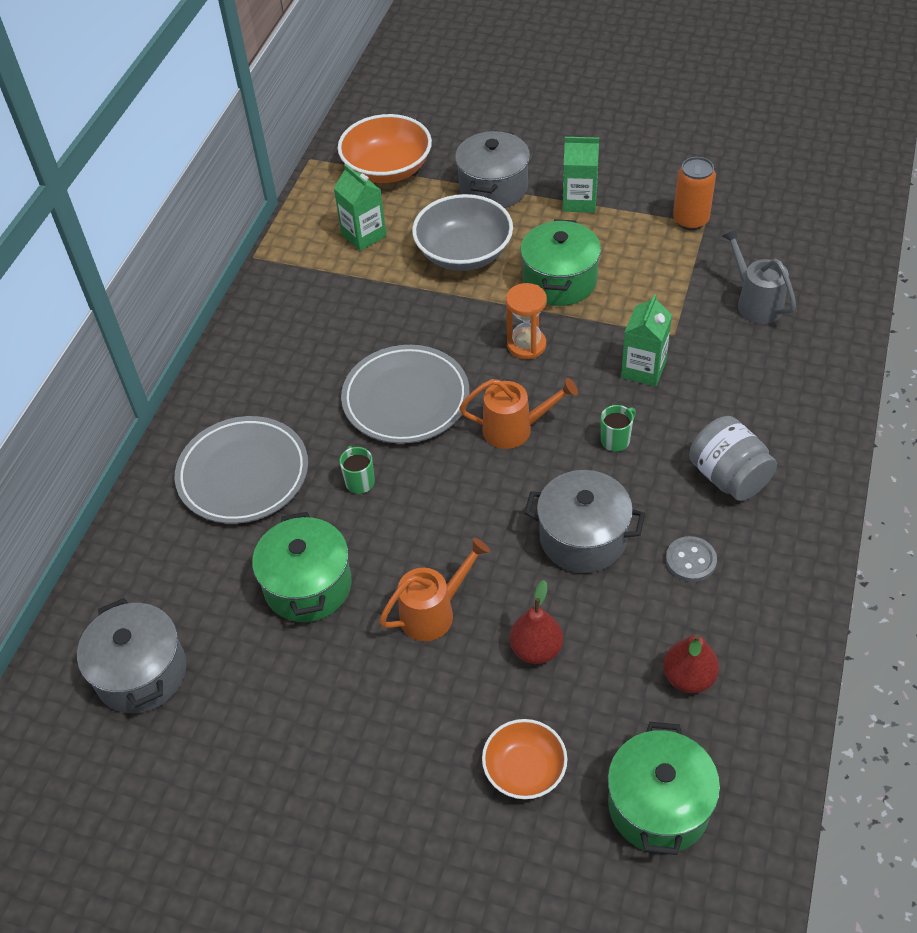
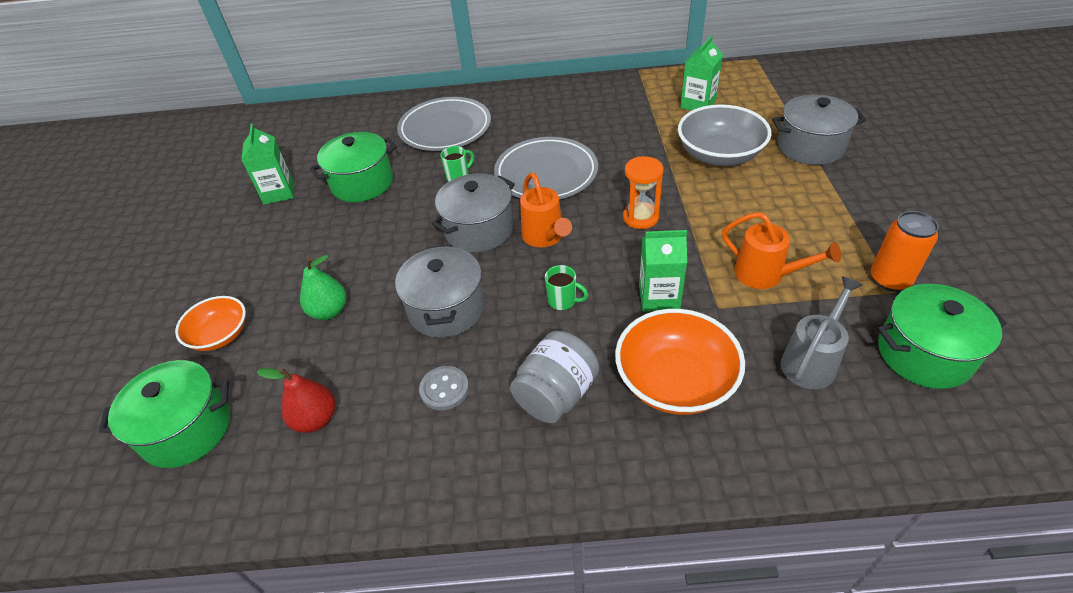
camera: 70 degrees right, 5 degrees down
grey pot [77,598,186,713] -> grey pot moved to [432,174,515,253]
orange bowl [338,114,432,183] -> orange bowl moved to [615,309,745,415]
orange watering can [379,538,490,641] -> orange watering can moved to [722,212,841,289]
red pear [510,580,563,664] -> green pear [300,255,347,320]
green pot [520,219,601,306] -> green pot moved to [877,284,1007,389]
green carton [563,137,599,213] -> green carton moved to [242,124,294,204]

